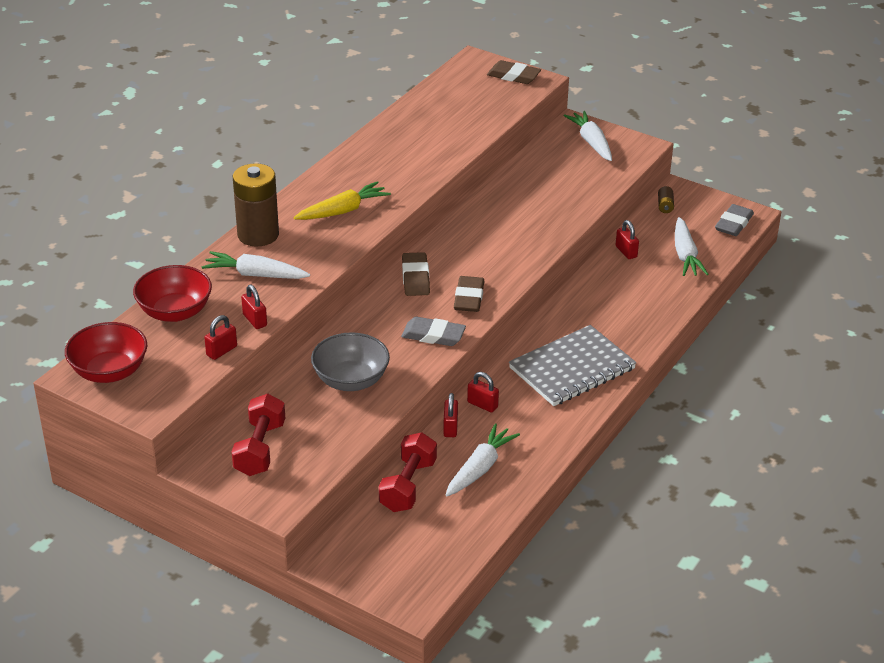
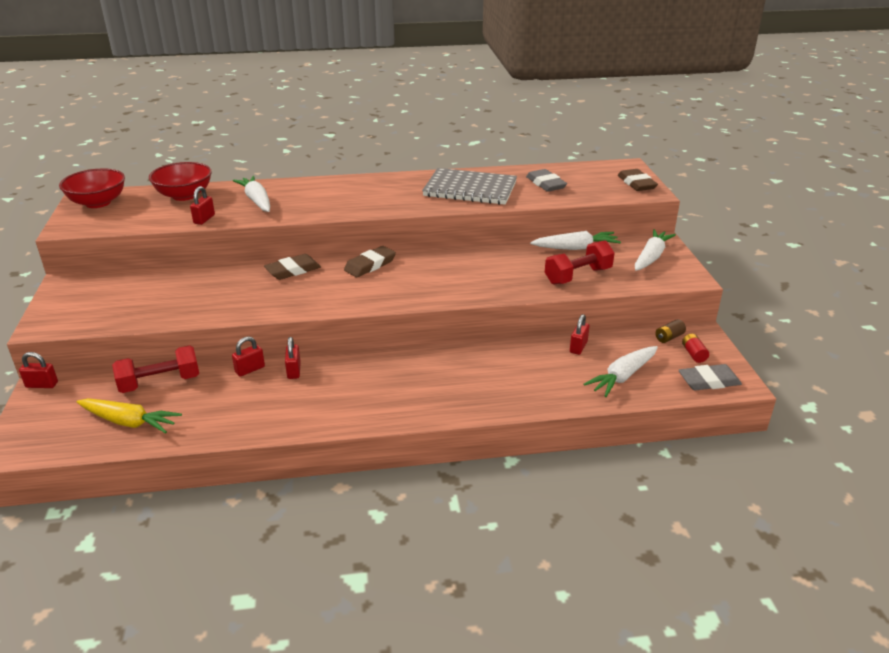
camera: 50 degrees right, 5 degrees down
red padlock [204,315,237,360] -> red padlock moved to [19,352,58,388]
red dumbbell [231,394,285,476] -> red dumbbell moved to [545,240,615,285]
brown battery [233,163,279,247] -> none
yellow carrot [294,181,391,220] -> yellow carrot moved to [77,399,182,434]
grey bowl [311,332,390,391] -> none
grey eraser [401,317,466,346] -> grey eraser moved to [526,169,567,192]
white carrot [446,423,520,496] -> white carrot moved to [530,231,621,250]
brown eraser [454,276,485,312] -> brown eraser moved to [264,254,321,280]
grey notebook [509,325,637,406] -> grey notebook moved to [422,168,517,205]
none -> red battery [682,334,709,363]

